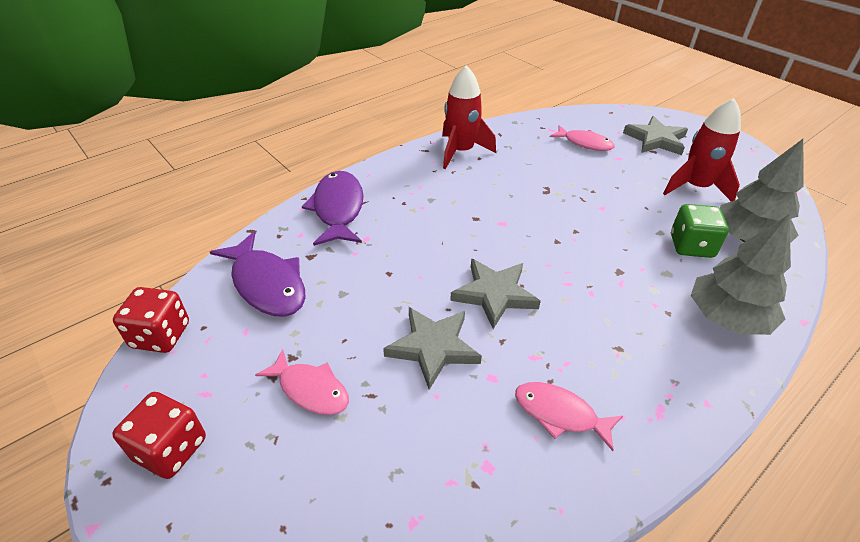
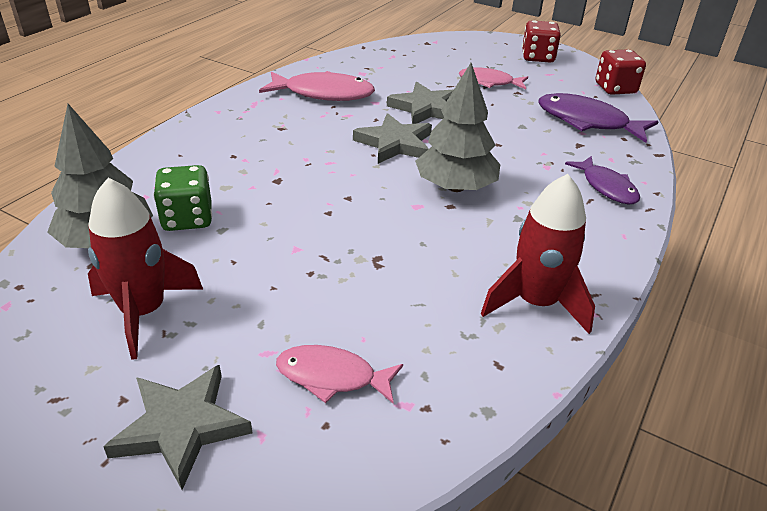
camera: 160 degrees right, 5 degrees down
purple fish [302,171,364,246] -> purple fish [565,156,640,204], size x0.65
pink fish [515,382,623,451] -> pink fish [259,71,375,101], size x1.54
grey tree [691,214,791,335] -> grey tree moved to [415,63,500,192]

